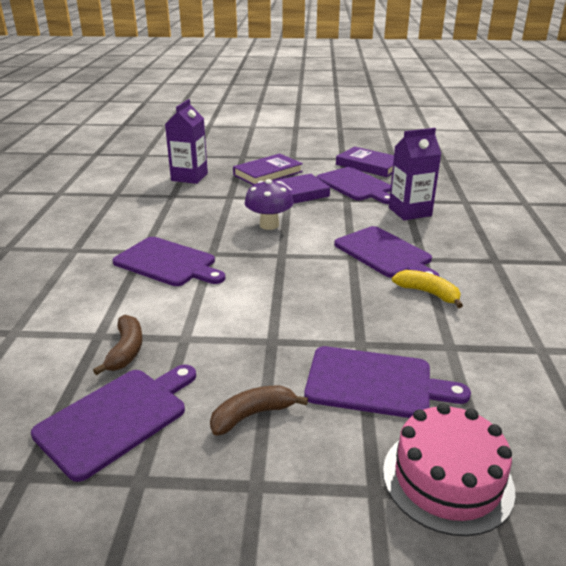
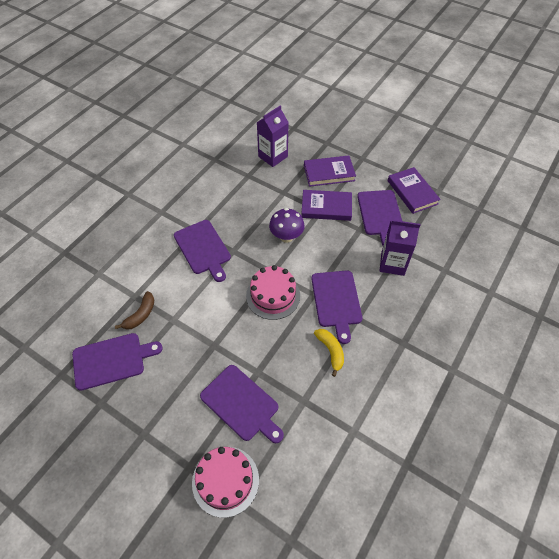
camera: 30 degrees right, 25 degrees up
brown banana [210,386,308,436] -> none
none -> pink cake [246,265,300,320]

